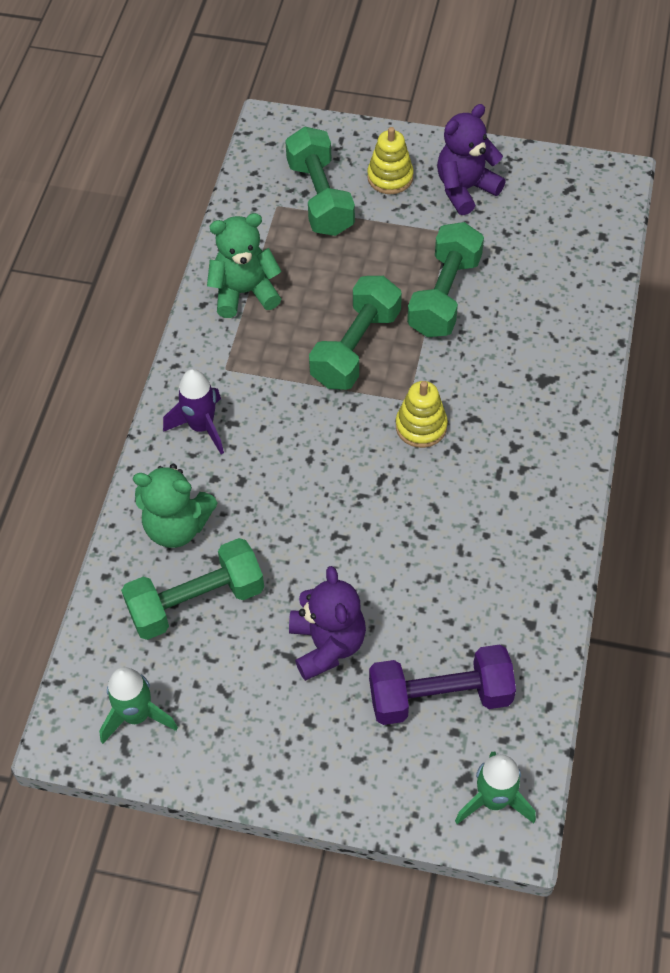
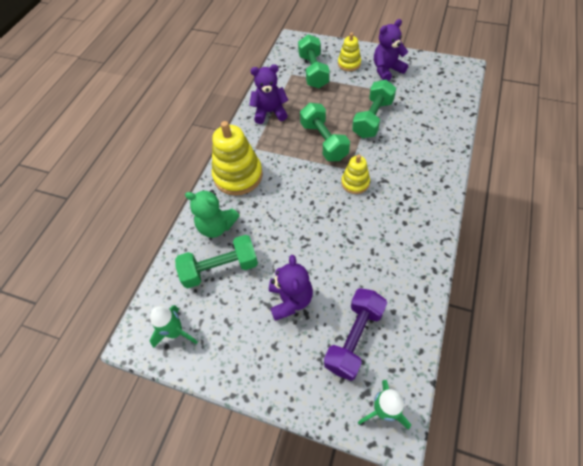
camera: 10 degrees right, 0 degrees up
purple rocket [163,369,224,454] -> yellow stacking toy [212,121,263,196]
green teddy bear [207,213,282,318] -> purple teddy bear [249,64,288,124]
green dumbbell [309,276,402,390] -> green dumbbell turned 60 degrees counterclockwise [300,103,350,161]
purple dumbbell [369,644,516,725] -> purple dumbbell turned 60 degrees counterclockwise [324,288,387,381]

